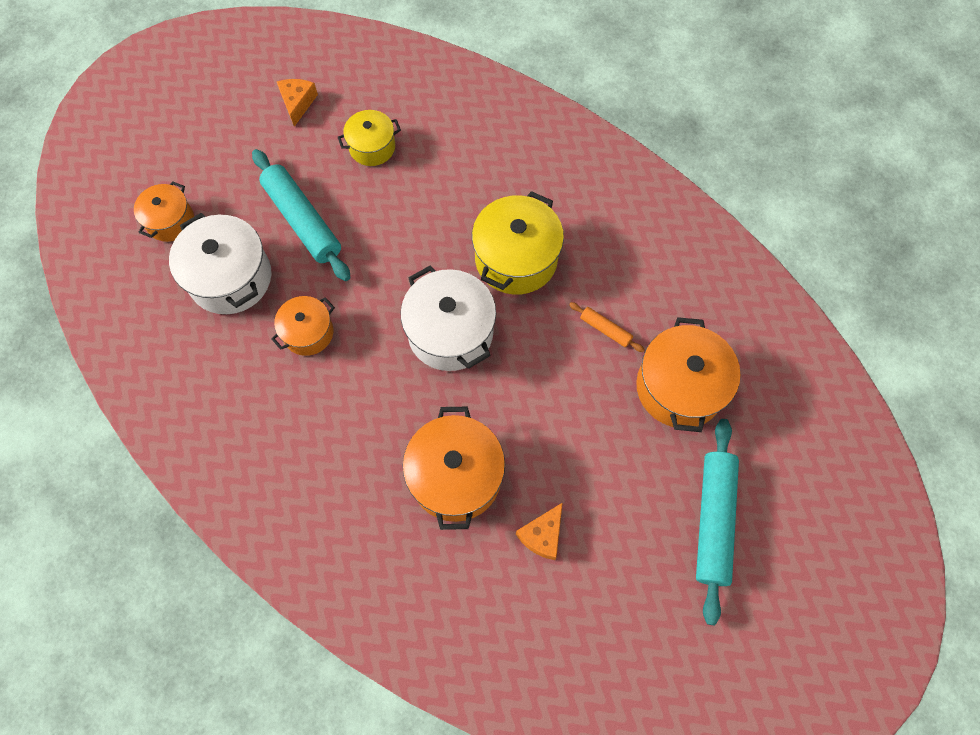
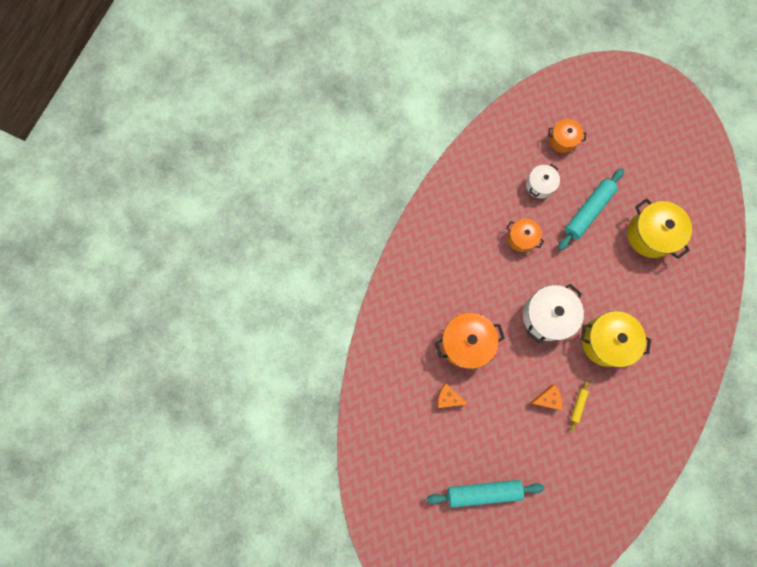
camera: 75 degrees right, 10 degrees up
white pot [169,213,271,314] -> white pot [526,164,560,198], size x0.60
orange cheese [277,79,318,127] -> orange cheese moved to [530,385,563,410]
yellow pot [338,110,401,166] -> yellow pot [628,198,692,259], size x1.68
orange rolling pin [569,302,645,352] -> yellow rolling pin [570,380,589,432]
orange pot [636,317,741,432] -> none

